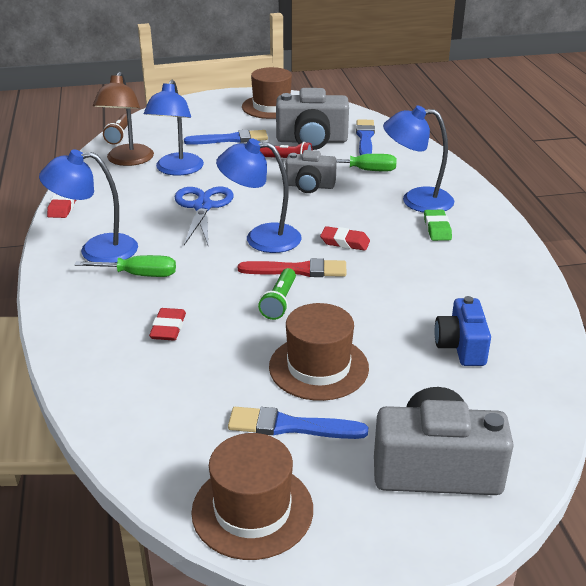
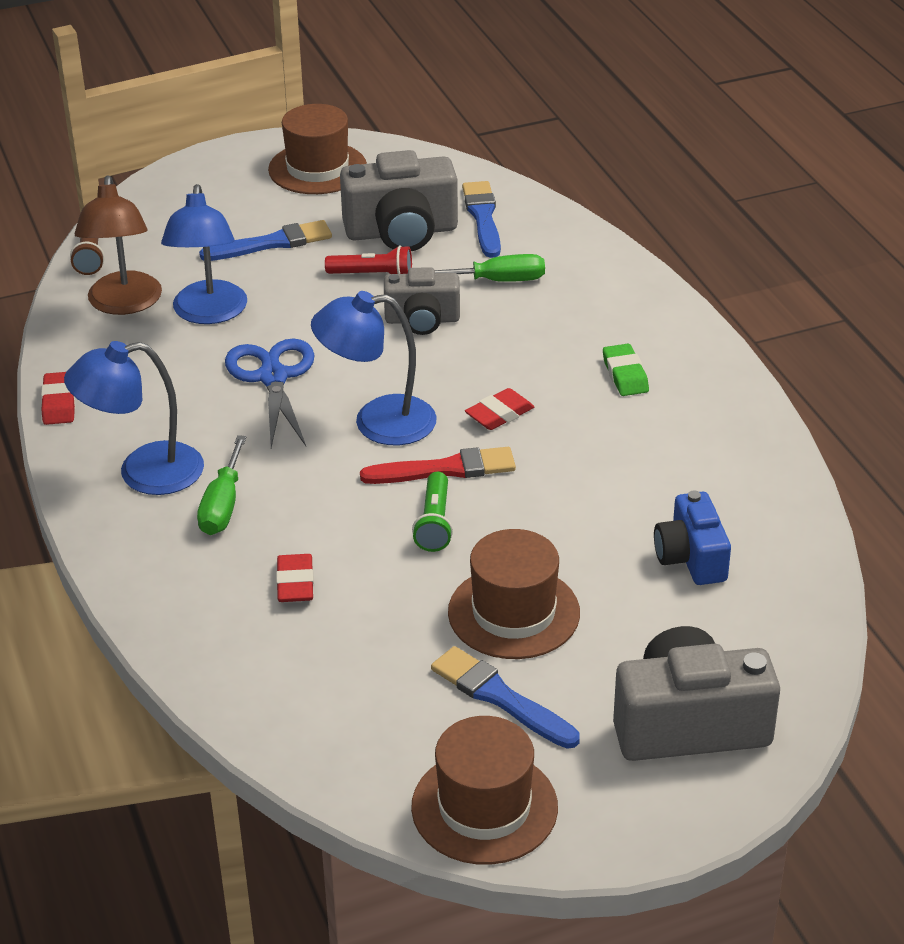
camera: 10 degrees left, 5 degrees up
green screwdriver [75,255,176,277] -> green screwdriver turned 105 degrees clockwise [197,435,247,535]
blue brush [228,407,368,439] -> blue brush turned 45 degrees clockwise [431,646,580,749]
red eraser [320,226,370,251] -> red eraser turned 45 degrees counterclockwise [465,388,534,430]
blue lamp [383,105,455,213] -> none

